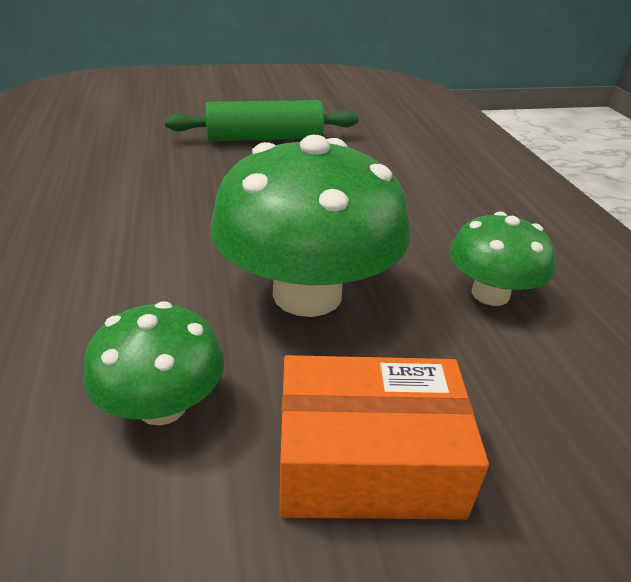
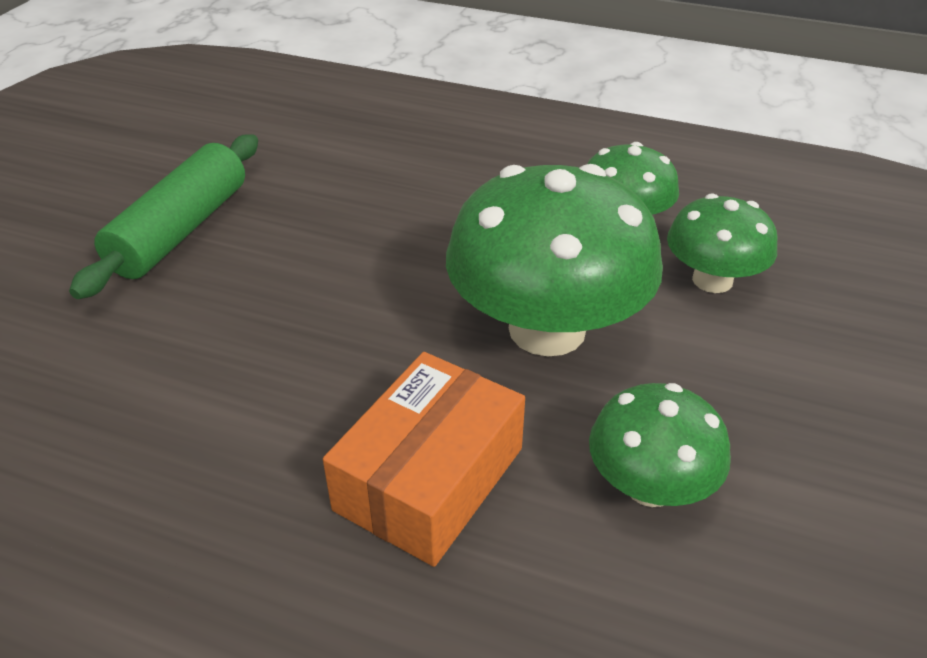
camera: 55 degrees left, 5 degrees up
orange box [279,355,489,520] -> orange box moved to [323,352,525,567]
none -> green mushroom [667,194,777,293]

